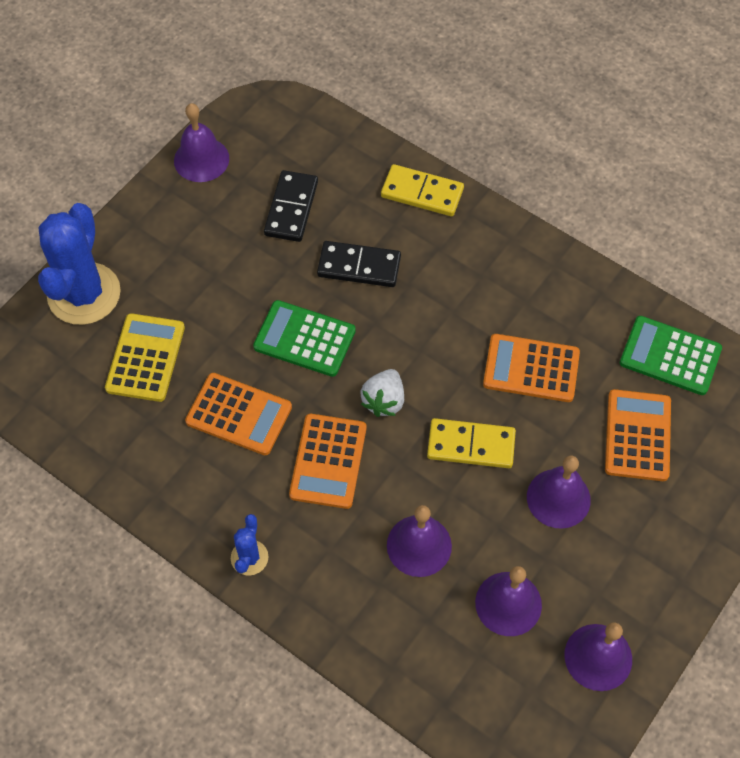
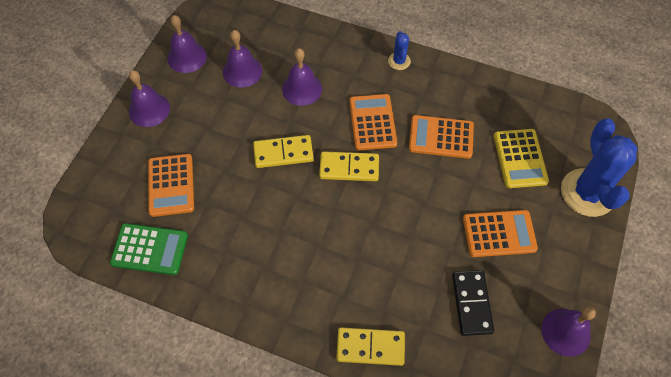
camera: 165 degrees right, 0 degrees up
green calculator [253,300,356,377] -> none
black domino [317,241,401,287] -> none
white strawberry [361,369,404,417] -> yellow domino [319,151,379,181]
orange calculator [483,334,580,402] -> orange calculator moved to [463,210,538,257]
purple bell [527,456,591,529] -> purple bell moved to [129,70,170,127]

